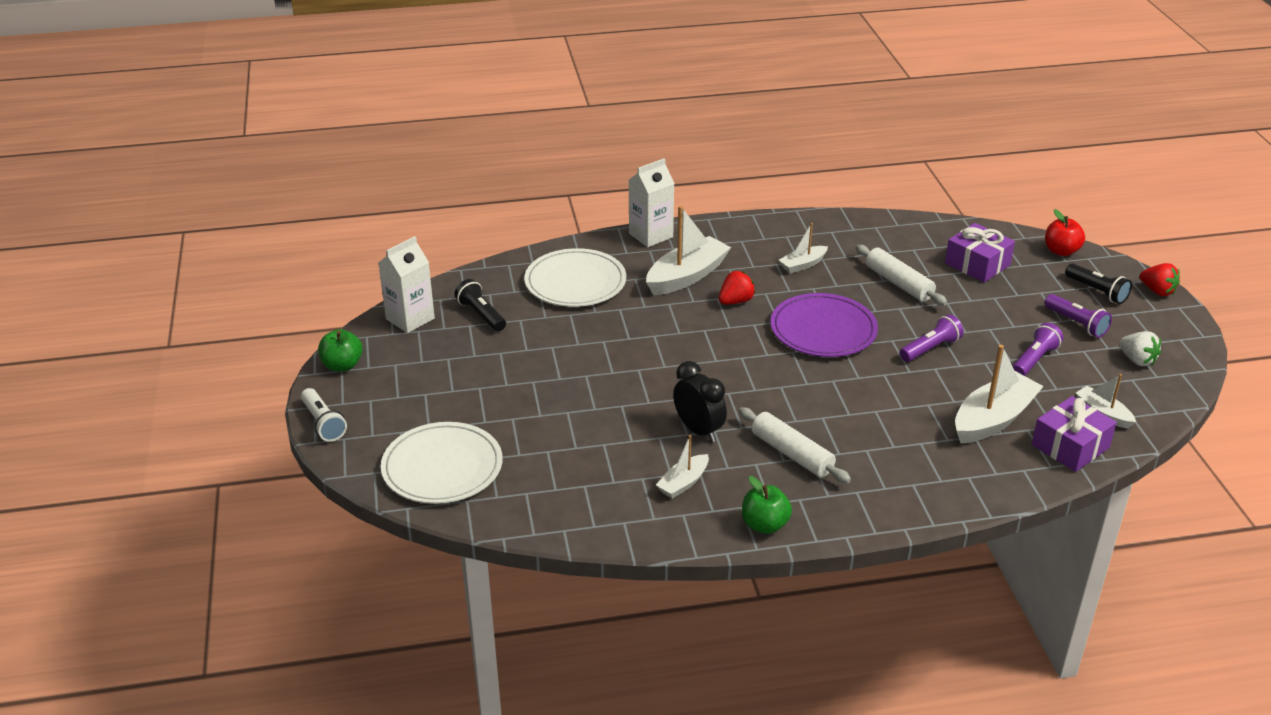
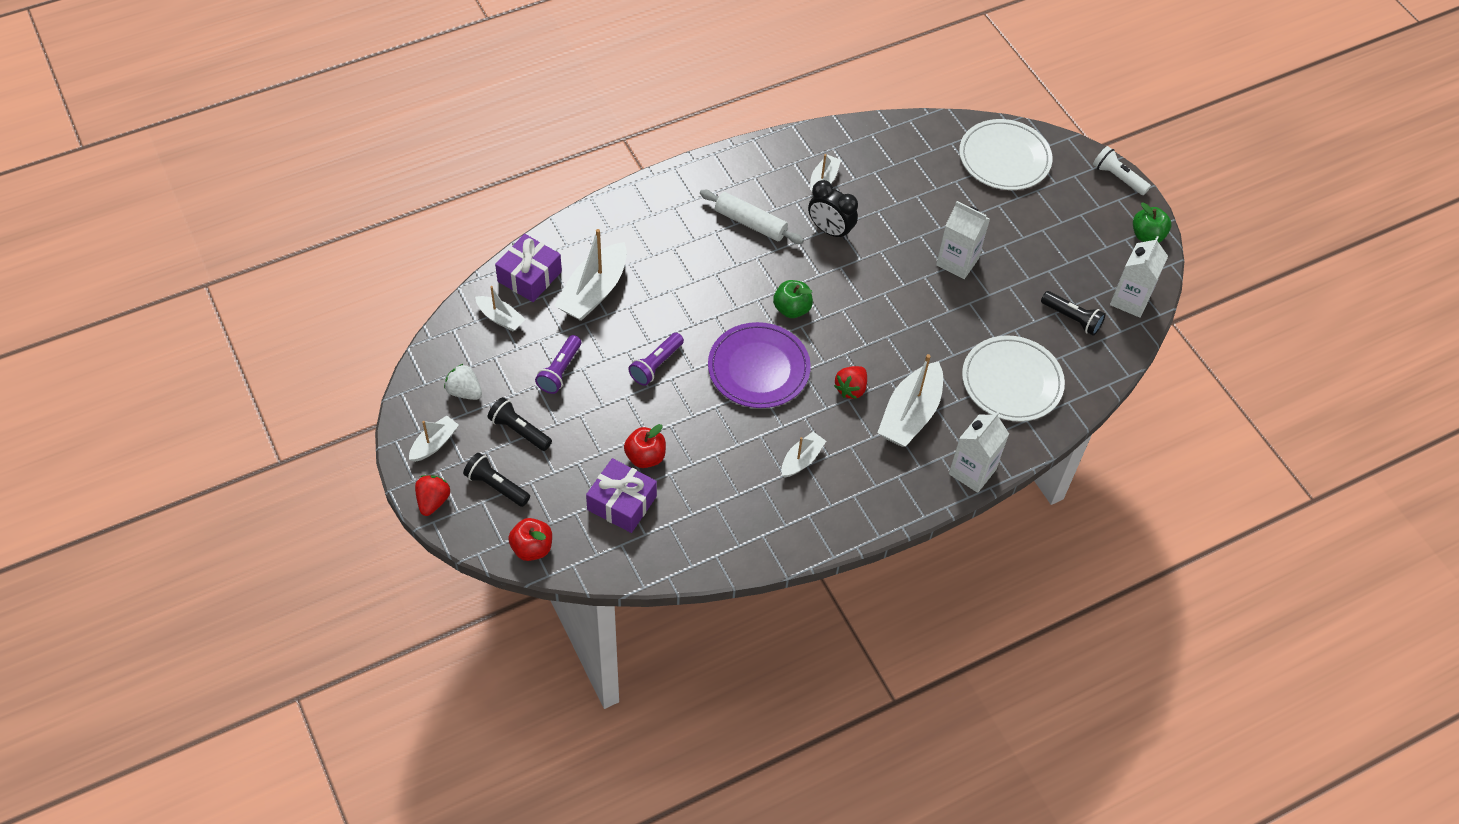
camera: 160 degrees right, 20 degrees up
green apple [742,476,792,534] -> green apple moved to [773,280,813,318]
white rolling pin [856,245,947,306] -> none
purple flashlight [1044,294,1112,338] -> black flashlight [488,397,552,451]
red strawberry [1140,263,1180,296] -> red strawberry turned 75 degrees clockwise [415,475,450,516]
none -> white boat [409,415,459,462]
none -> red apple [624,424,666,468]
none -> white carton [936,201,990,279]

